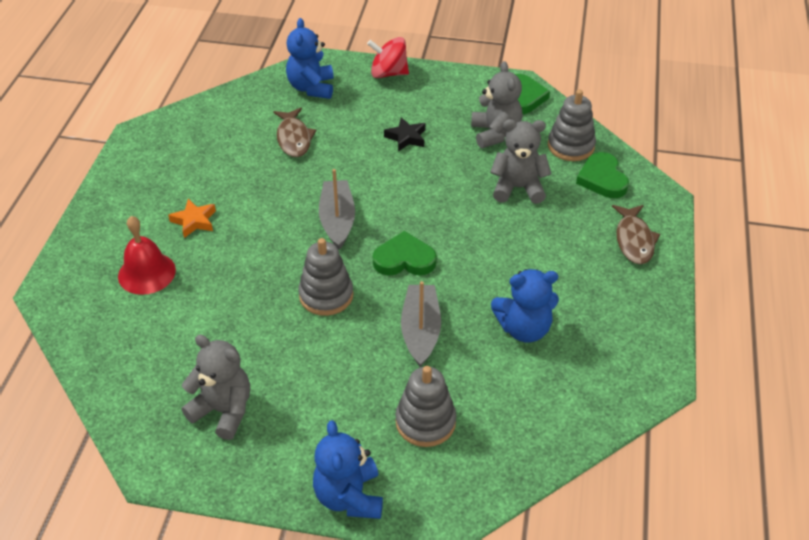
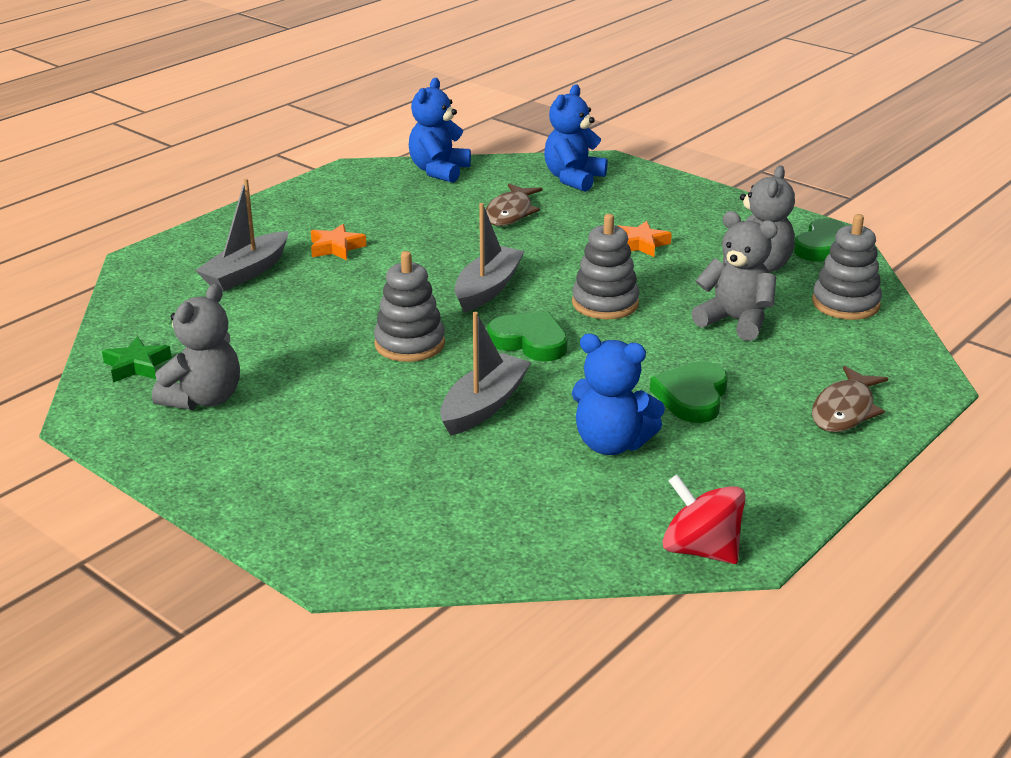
camera: 30 degrees right, 15 degrees down
red bell [118,216,176,295] -> grey boat [195,179,288,291]
grey teddy bear [181,334,250,440] -> grey teddy bear turned 60 degrees clockwise [152,284,240,410]
blue teddy bear [313,420,383,519] -> blue teddy bear moved to [409,78,471,183]
red spinning top [367,37,409,78] -> red spinning top moved to [662,474,746,564]
black star [384,117,426,152] -> orange star [618,221,672,257]
grey stacking toy [395,366,456,447] -> grey stacking toy moved to [572,214,640,319]
green heart [576,152,629,198] -> green heart moved to [650,361,728,423]
none -> green star [102,336,172,382]

